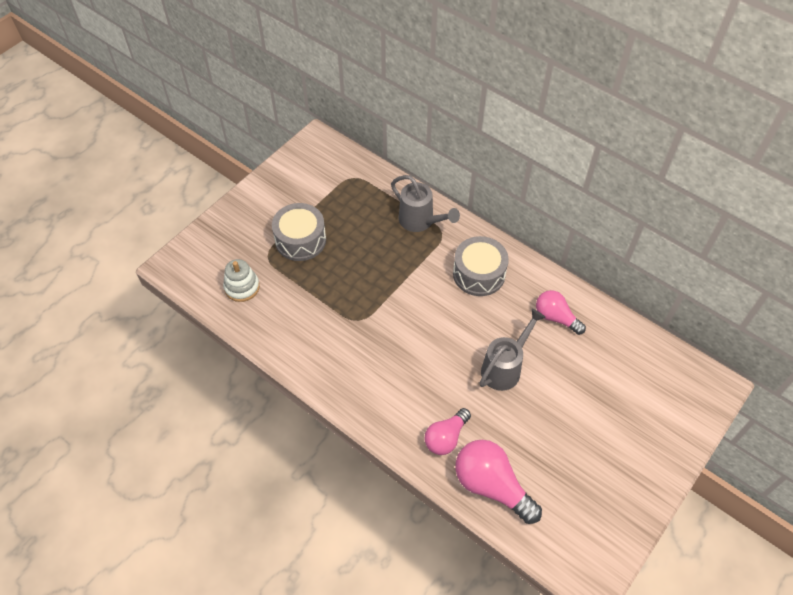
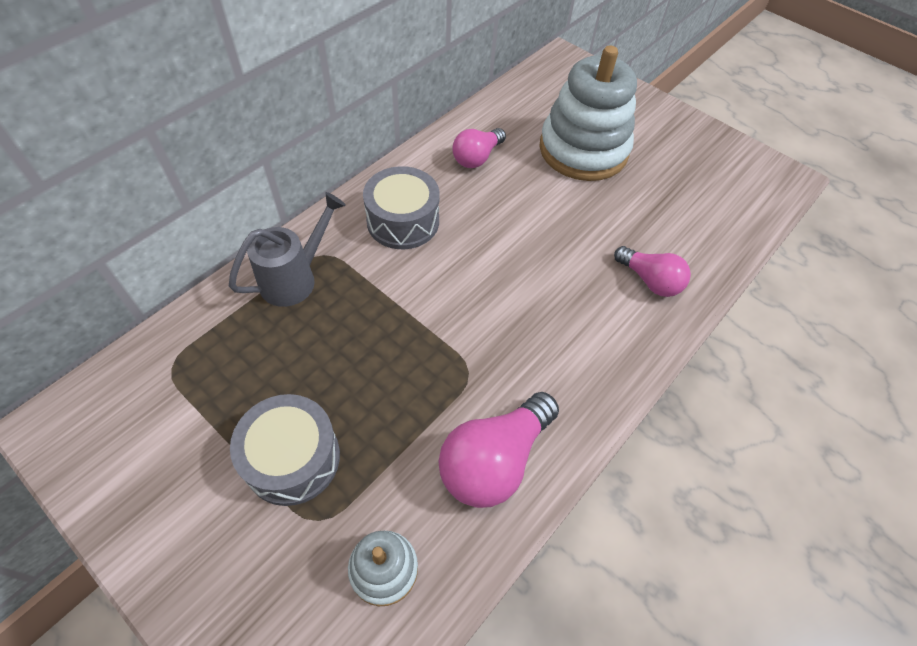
camera: 90 degrees left, 0 degrees up
pink light bulb [455,440,542,524] -> pink light bulb moved to [438,392,559,508]
grey watering can [479,309,546,391] -> none
none -> white stacking toy [539,45,637,181]

